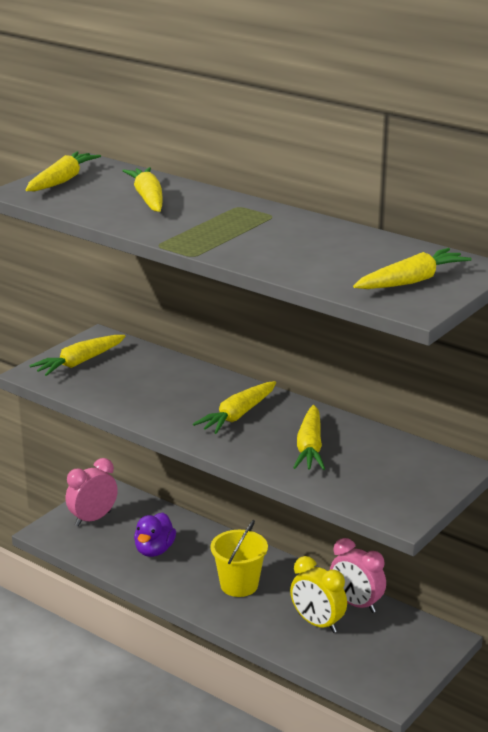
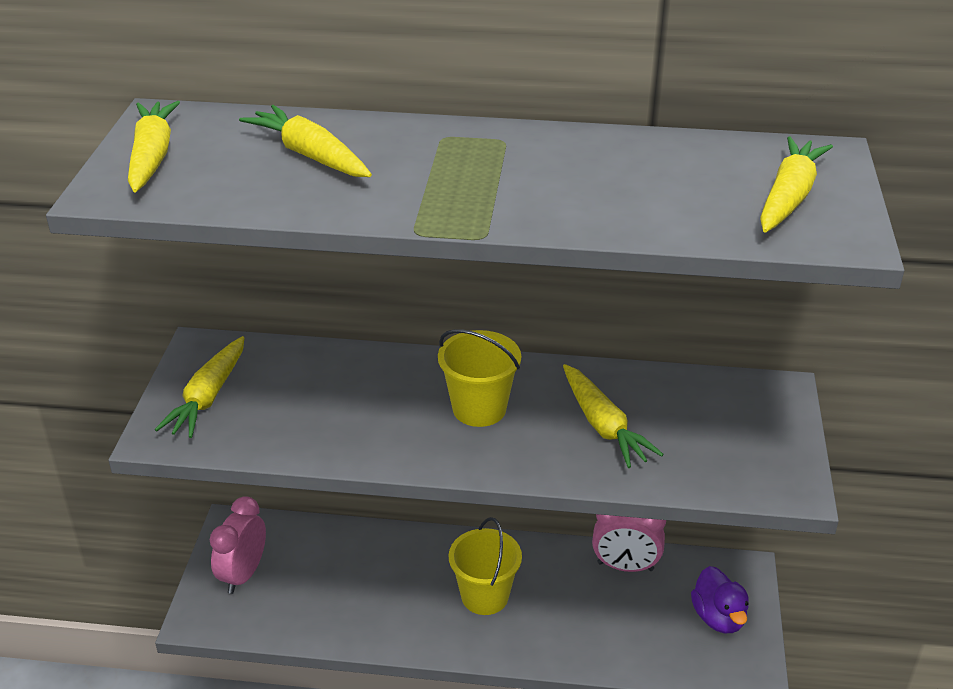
camera: 30 degrees left, 10 degrees up
purple duck [134,513,176,557] -> purple duck moved to [691,566,749,633]
yellow carrot [193,381,276,434] -> yellow bucket [438,329,521,427]
yellow clock [290,556,347,633] -> none

